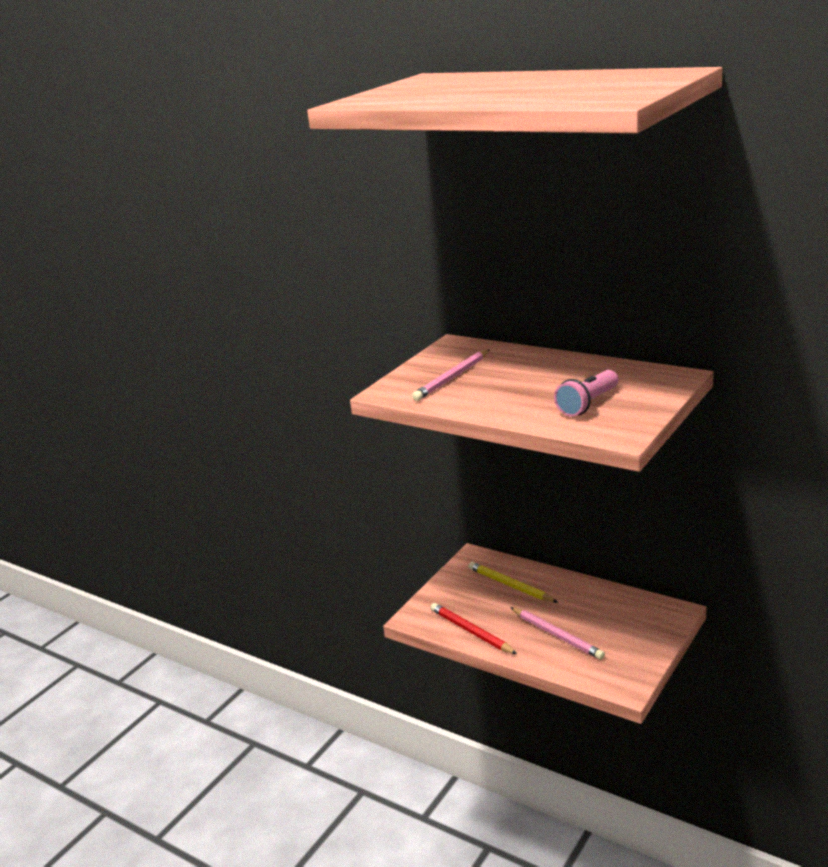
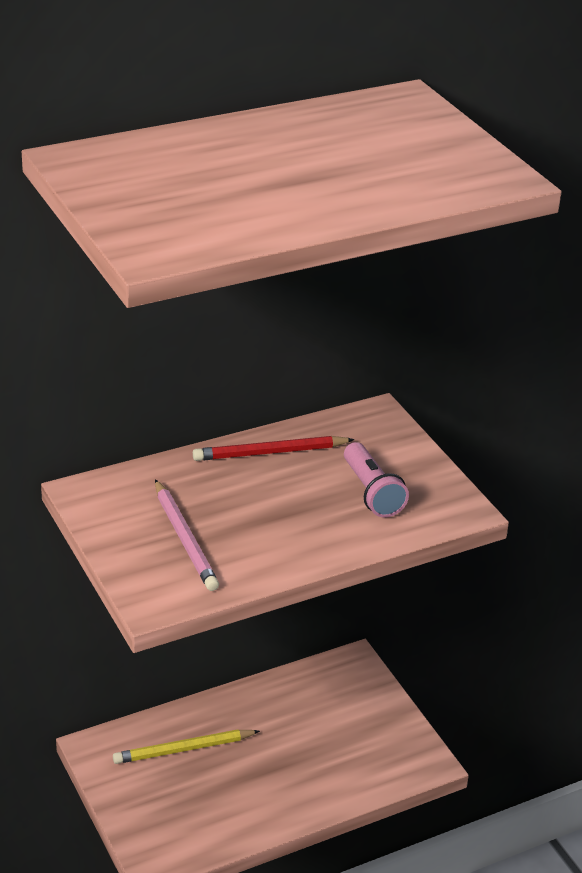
camera: 65 degrees left, 10 degrees up
red pencil [430,603,517,654] -> red pencil moved to [193,436,355,461]
pink pencil [510,607,605,660] -> none

